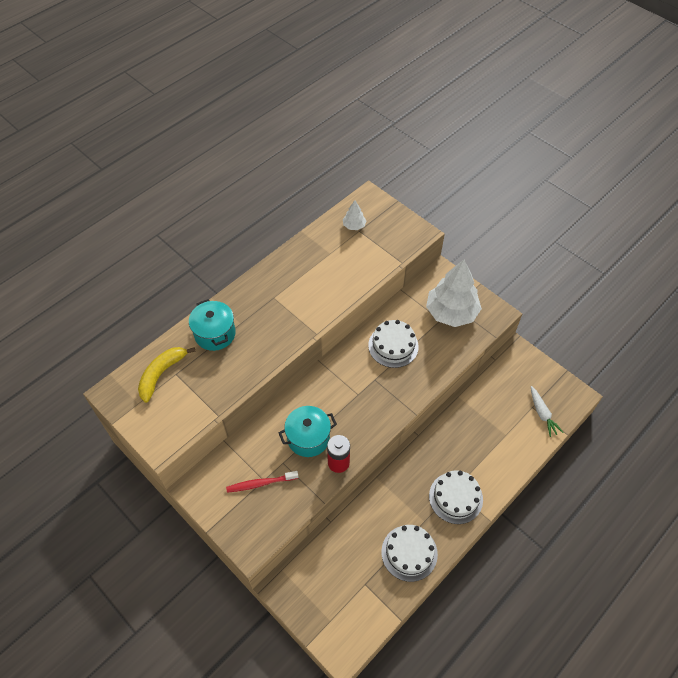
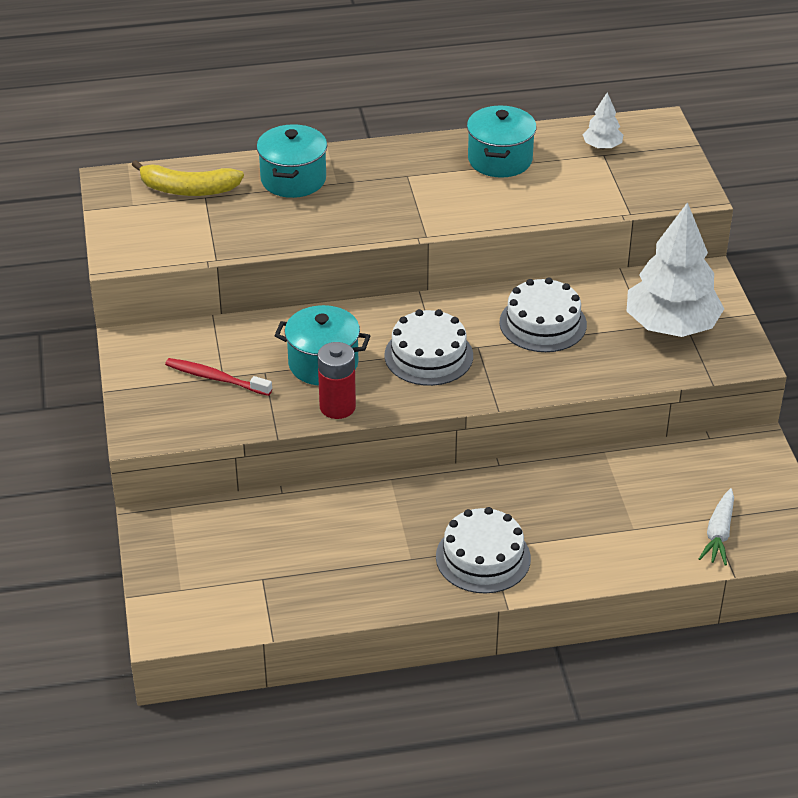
camera: 35 degrees right, 15 degrees down
yellow banana [138,347,196,403] -> yellow banana turned 150 degrees counterclockwise [132,160,244,196]
white cake [381,525,438,582] -> white cake moved to [384,309,473,386]
none -> turquoise pot [467,105,537,178]

